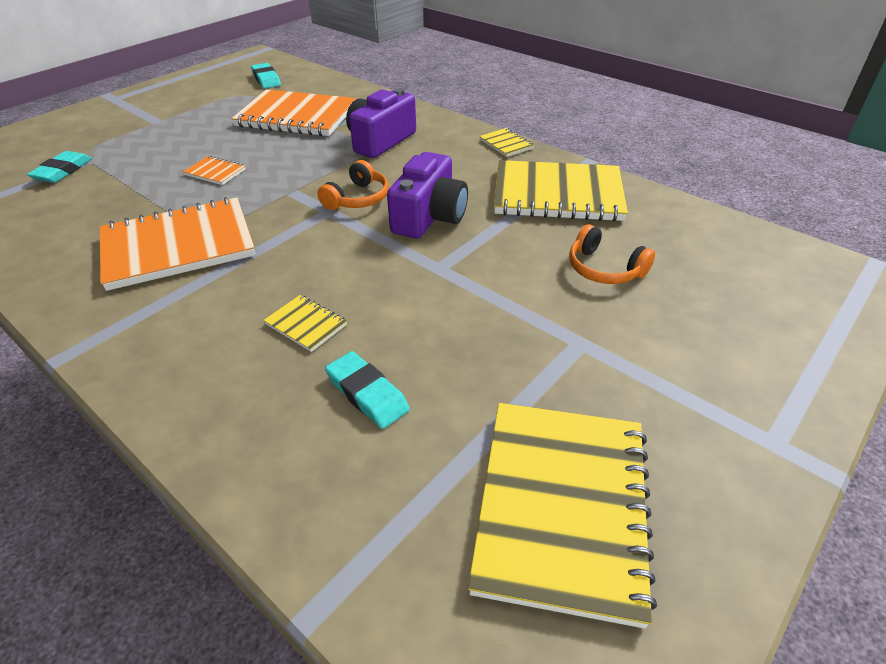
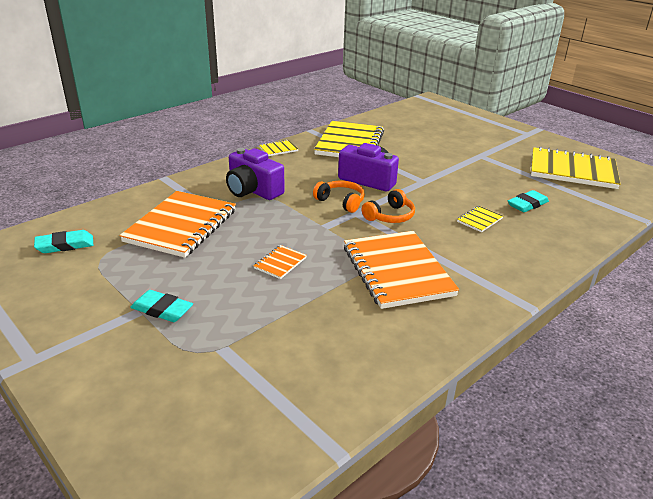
camera: 85 degrees left, 10 degrees down
turquoise eraser [27,151,92,183] -> turquoise eraser moved to [130,290,193,322]
orange headphones [569,224,655,284] -> orange headphones moved to [362,189,415,223]

